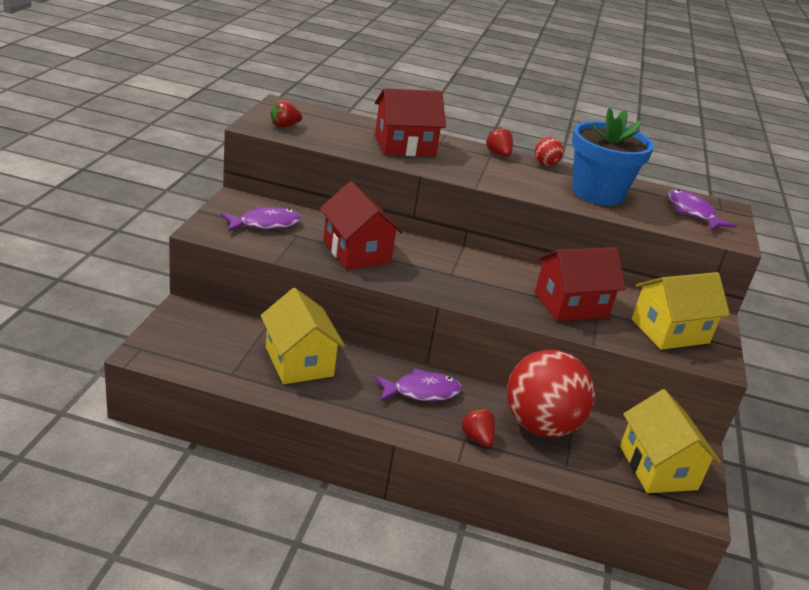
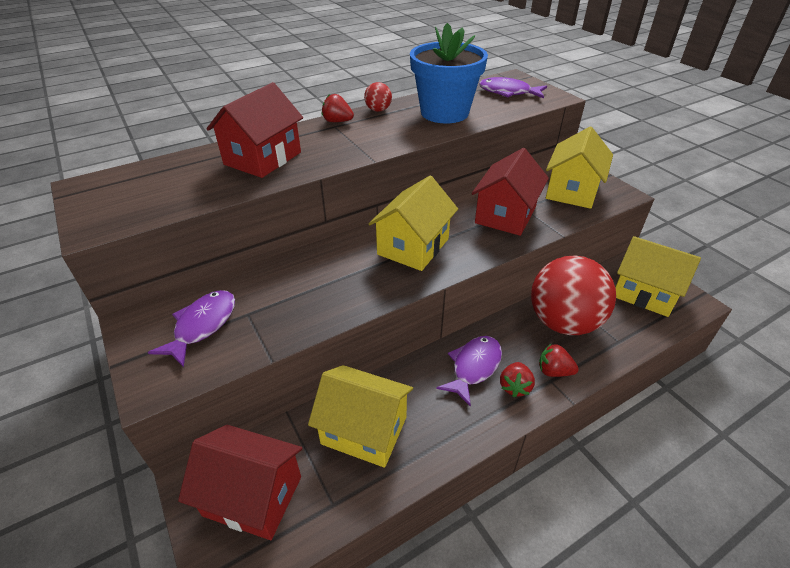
camera: 40 degrees left, 10 degrees up
red strawberry [270,100,302,128] -> red strawberry moved to [500,362,535,397]
red house [320,181,403,270] -> red house moved to [178,425,302,540]
none -> yellow house [368,176,458,271]

